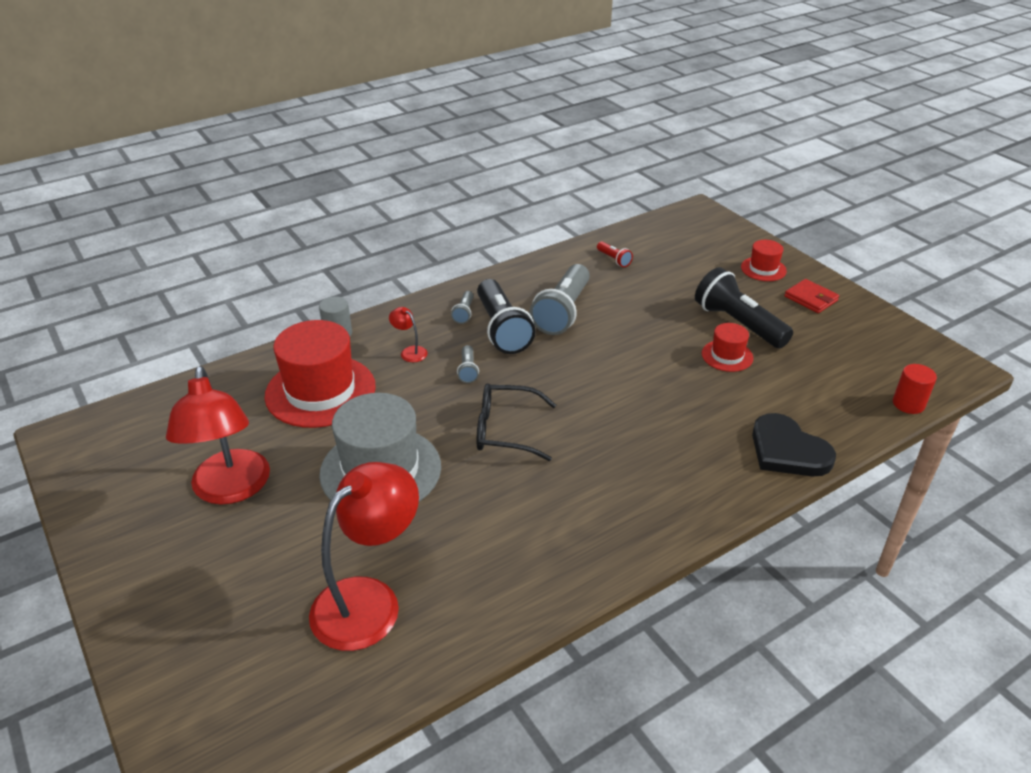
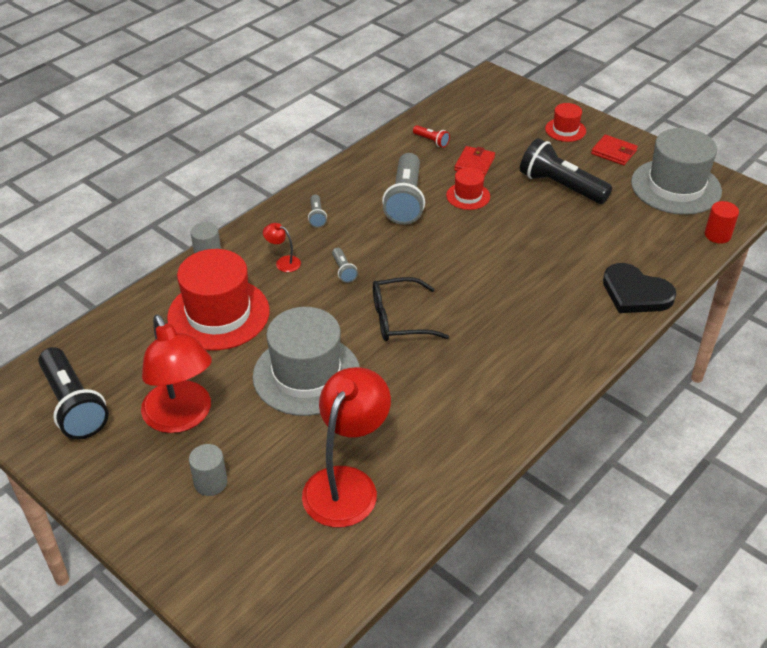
camera: 15 degrees left, 5 degrees up
black flashlight [477,279,536,354] -> black flashlight moved to [38,347,109,440]
red hat [702,323,753,372] -> red hat moved to [446,167,490,210]
none -> grey cylinder [189,444,227,496]
none -> red wallet [454,146,495,177]
none -> grey hat [631,128,722,215]

